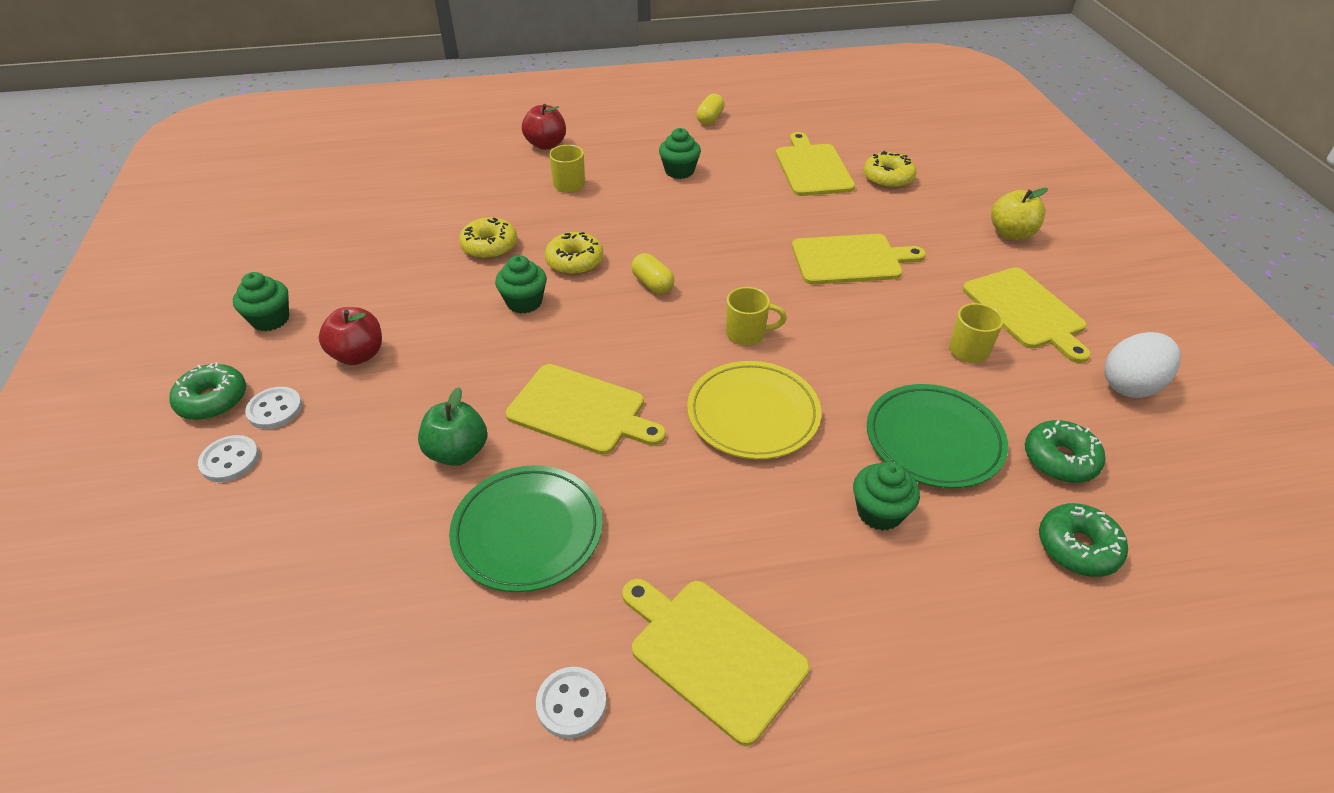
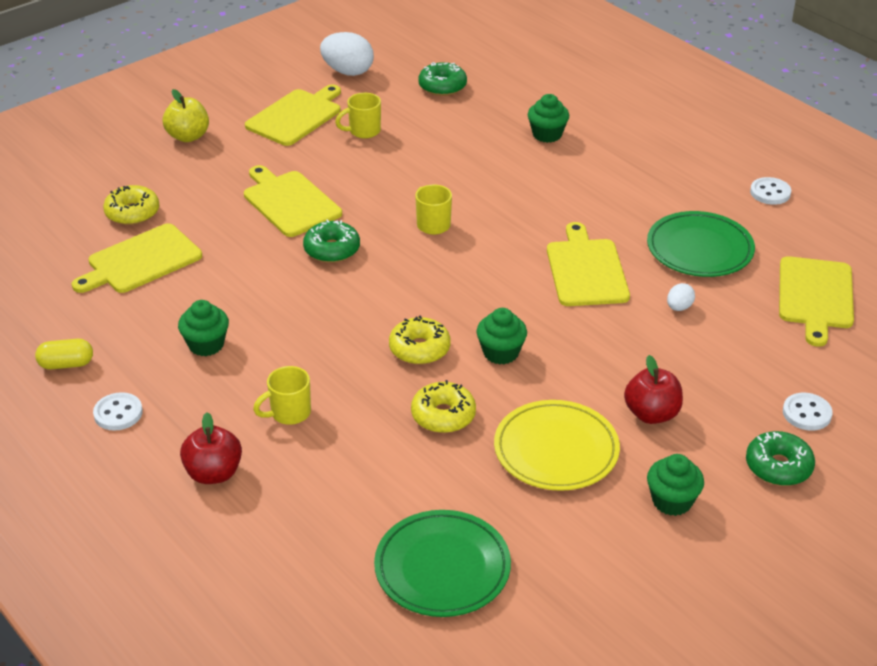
camera: 120 degrees left, 5 degrees down
white button [245,387,302,429] -> white button moved to [93,392,143,431]
green apple [418,387,487,466] -> white egg [667,283,695,311]
yellow cutting board [622,579,810,746] -> yellow cutting board moved to [779,256,854,347]
yellow capsule [631,253,675,294] -> none
yellow plate [687,361,821,459] -> yellow plate moved to [494,400,620,491]
green plate [867,384,1008,488] -> green plate moved to [374,510,511,617]
green donut [1039,503,1128,577] -> green donut moved to [303,219,360,263]

